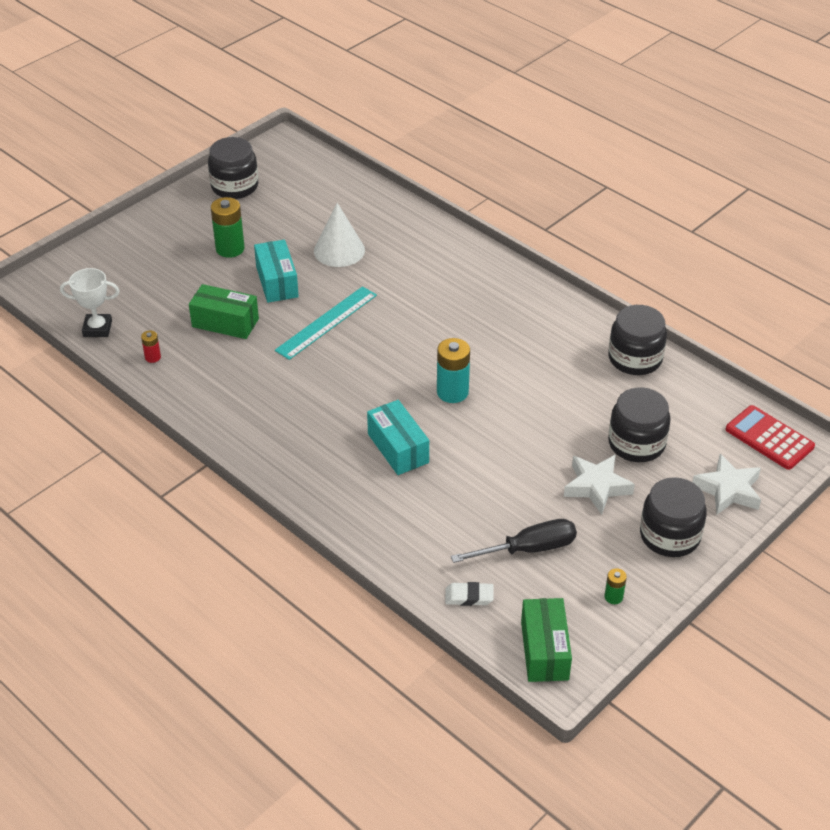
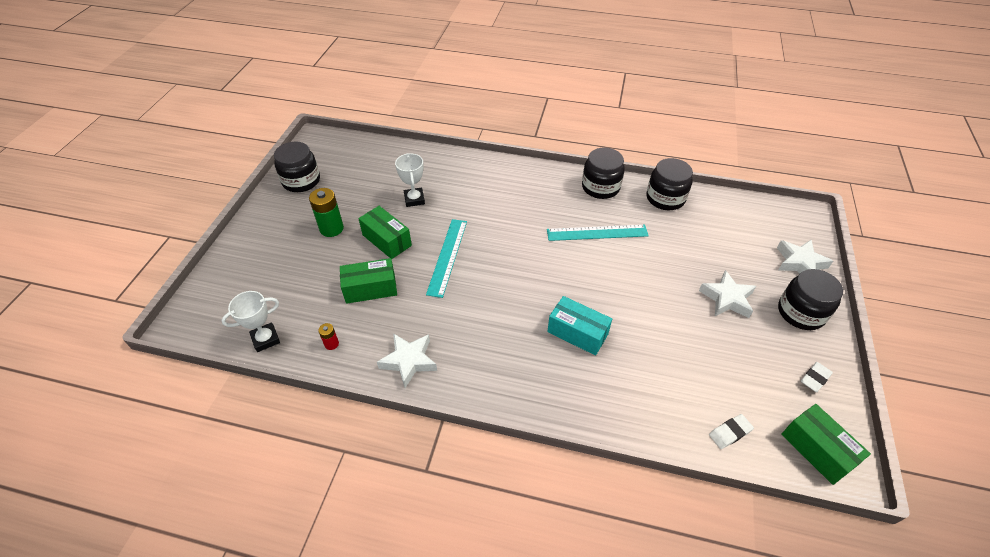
camera: 30 degrees left, 5 degrees up
turquoise box [254,240,299,303] -> green box [358,206,412,259]
white cone [314,203,365,267] -> white trophy [395,153,425,207]
turquoise battery [437,338,470,403] -> none
black screwdriver [451,519,577,563] -> none
green battery [605,568,627,604] -> white eraser [801,362,833,392]
black jar [608,388,671,462] -> black jar moved to [582,148,625,199]
red calculator [726,405,815,470] -> none
none -> white star [377,333,437,388]
none -> turquoise ruler [547,225,649,241]

